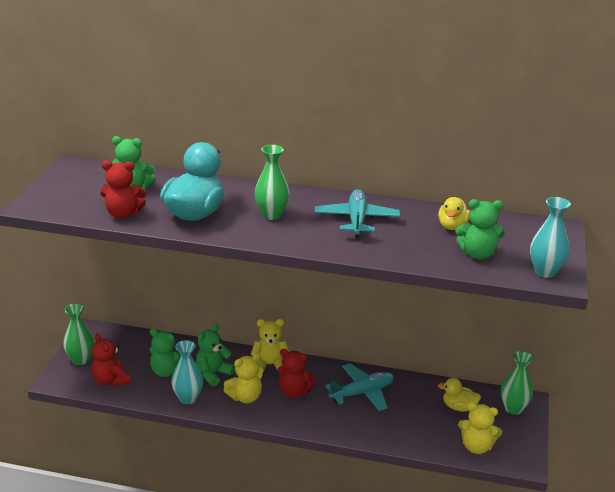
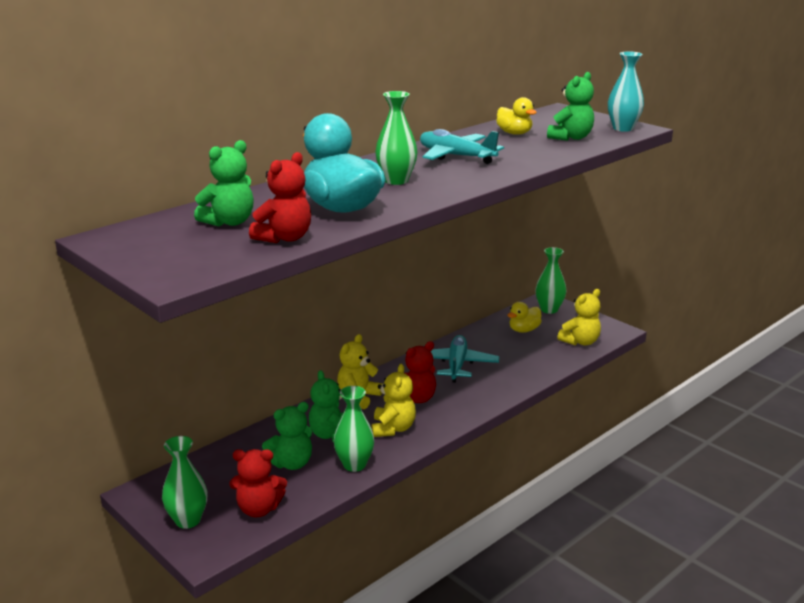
camera: 55 degrees left, 5 degrees down
turquoise vase [171,340,203,404] -> green vase [334,386,375,472]

